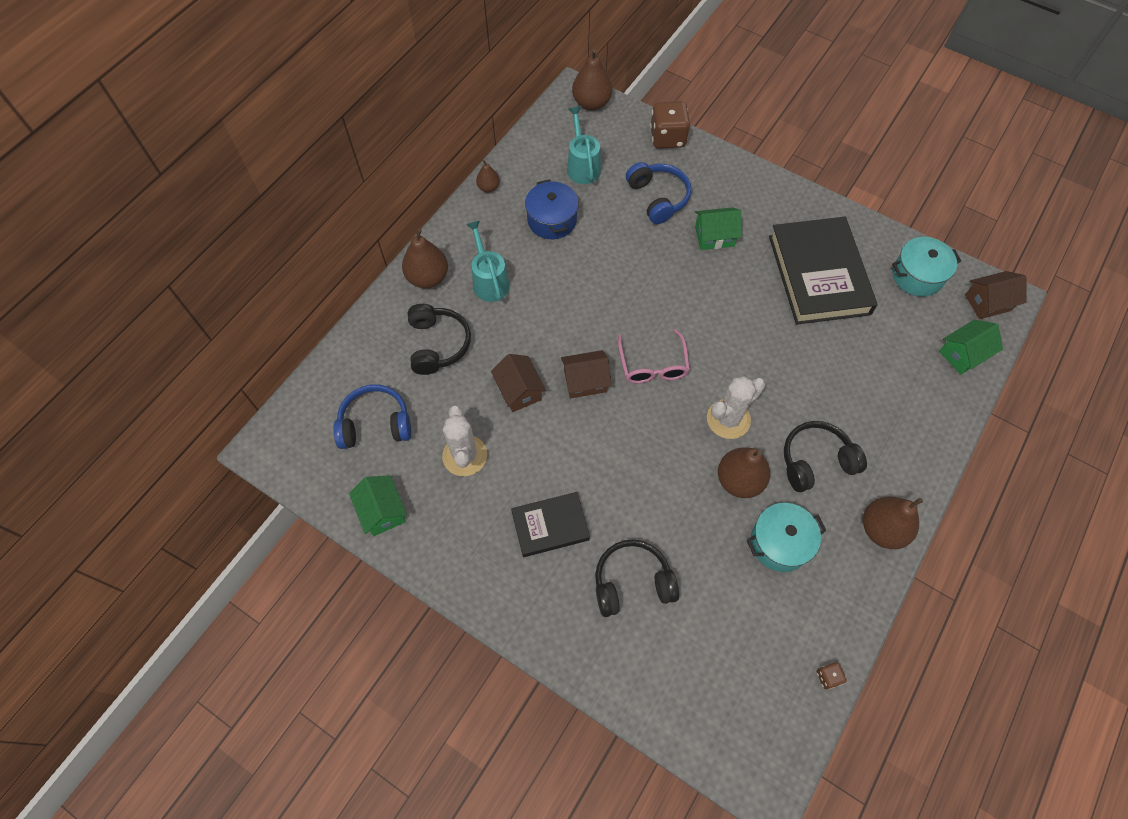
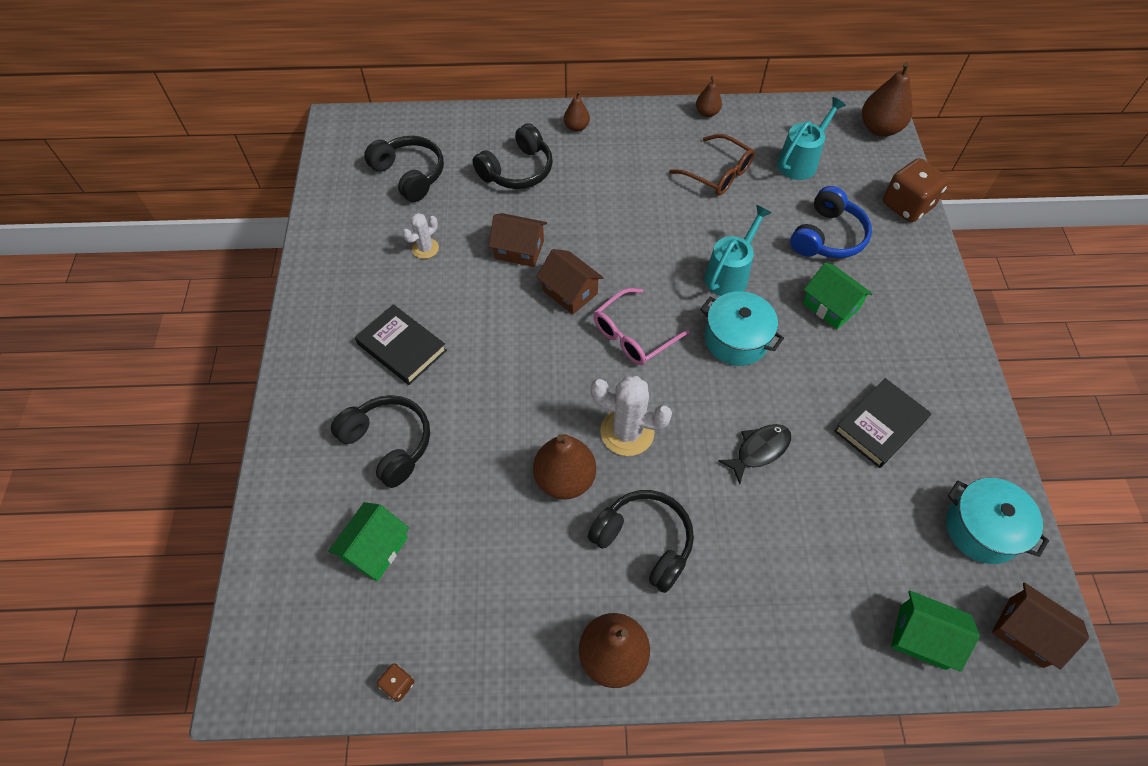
camera: 55 degrees right, 5 degrees down
blue headphones [333,384,411,449] -> black headphones [364,136,444,202]
green house [349,475,407,536] -> green house moved to [328,502,409,581]
brown pear [402,228,448,288] -> brown pear [564,92,590,132], size x0.55
white cactus [442,405,487,476] -> white cactus [403,213,439,259], size x0.57
turquoise watering can [466,220,510,302] -> turquoise watering can moved to [704,205,772,296]
brown house [491,354,546,412] -> brown house turned 75 degrees clockwise [489,213,547,267]
blue pot [525,179,579,239] -> brown glasses [669,134,755,195]
turquoise pot [747,503,827,572] -> turquoise pot moved to [700,291,784,366]
black book [769,217,878,325] -> black book [834,378,931,468], size x0.55
none -> black fish [718,424,791,484]

